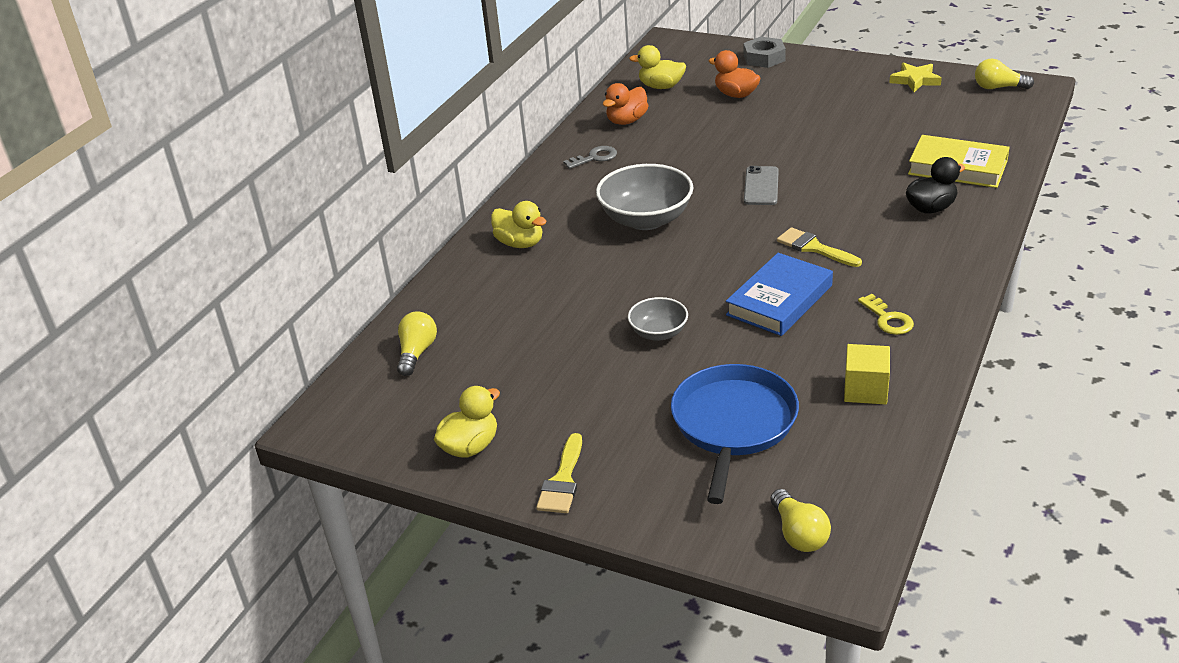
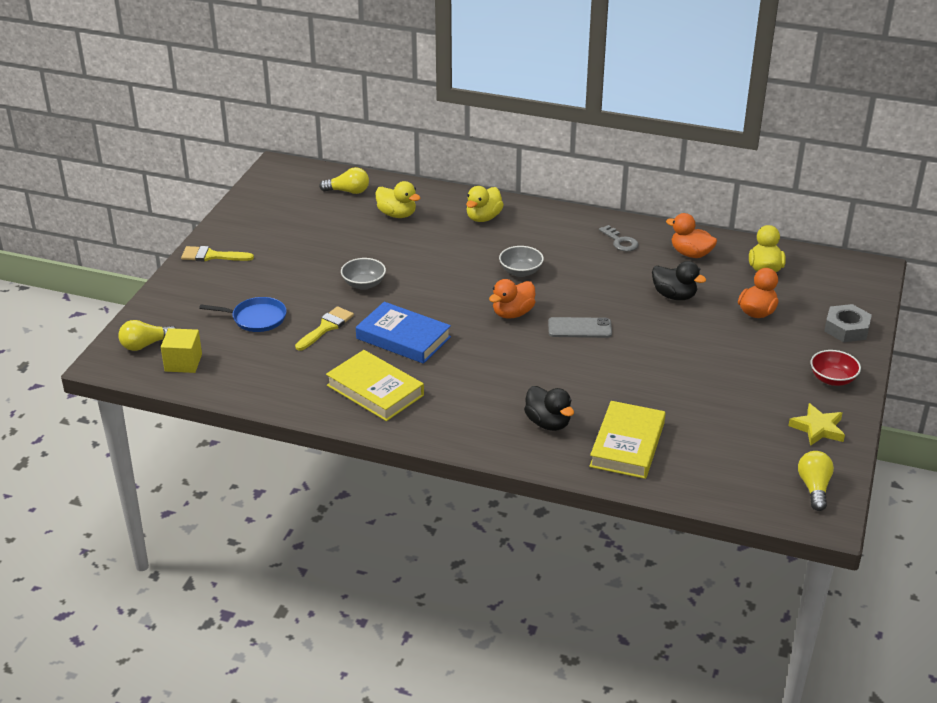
camera: 80 degrees right, 0 degrees up
yellow duck [434,386,500,457] -> yellow duck moved to [375,181,420,218]
grey bowl [596,164,694,230] -> grey bowl [499,246,544,277], size x0.55
blue pan [671,364,799,504] -> blue pan [199,297,287,332], size x0.60
yellow brush [777,227,862,267] -> yellow brush moved to [295,306,354,351]
yellow cube [844,344,890,405] -> yellow cube moved to [161,328,202,373]
yellow key [858,294,914,335] -> yellow book [326,350,424,421]
none -> orange duck [489,279,535,319]
none -> black duck [652,261,706,300]
none -> red bowl [810,350,861,386]

